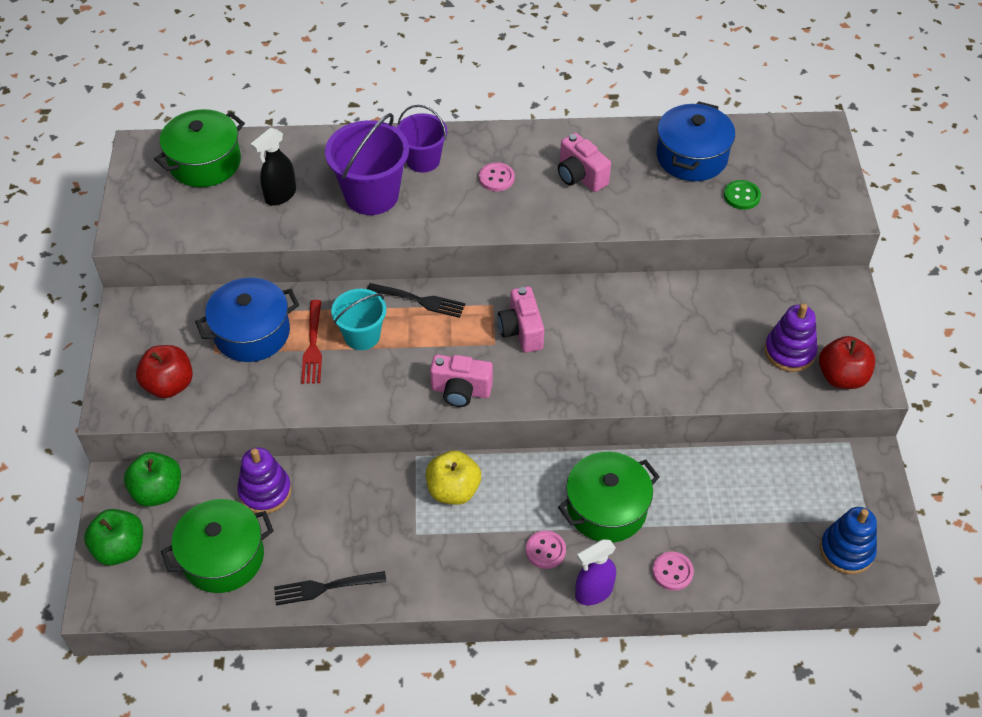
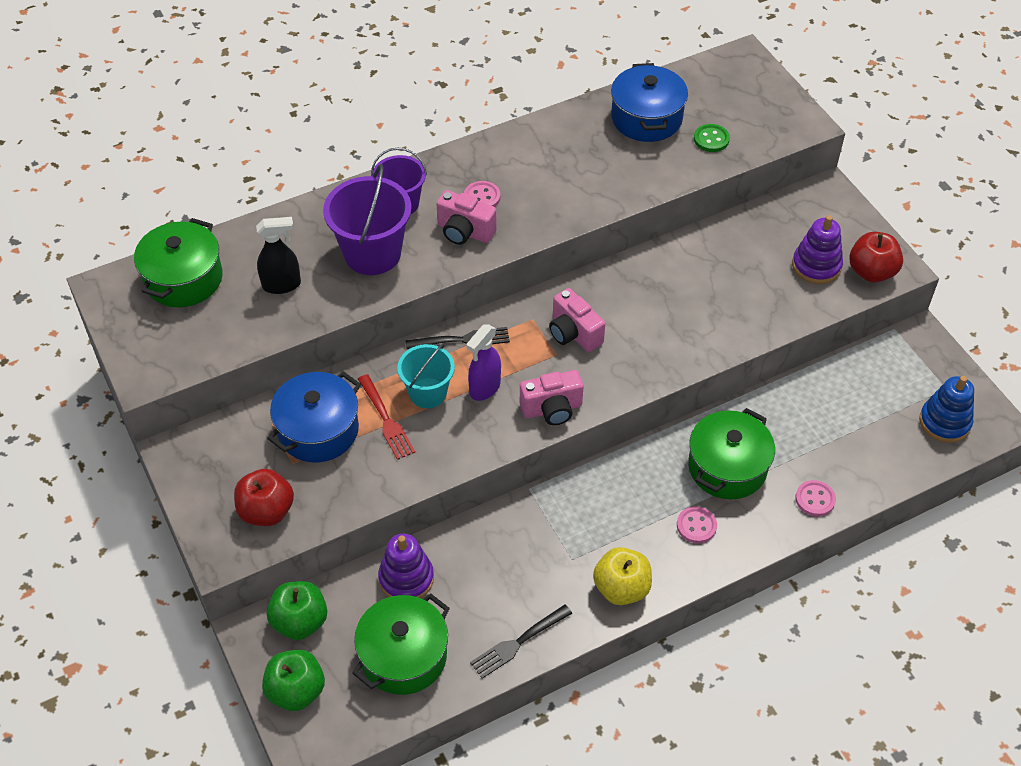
camera: 25 degrees left, 0 degrees up
black spray bottle [251,128,296,206] -> black spray bottle turned 120 degrees counterclockwise [256,217,301,294]
yellow apple [426,450,481,505] -> yellow apple moved to [593,547,652,605]
pink camera [558,133,611,192] -> pink camera moved to [437,190,497,245]
purple spray bottle [575,539,616,605] -> purple spray bottle moved to [466,324,501,401]

